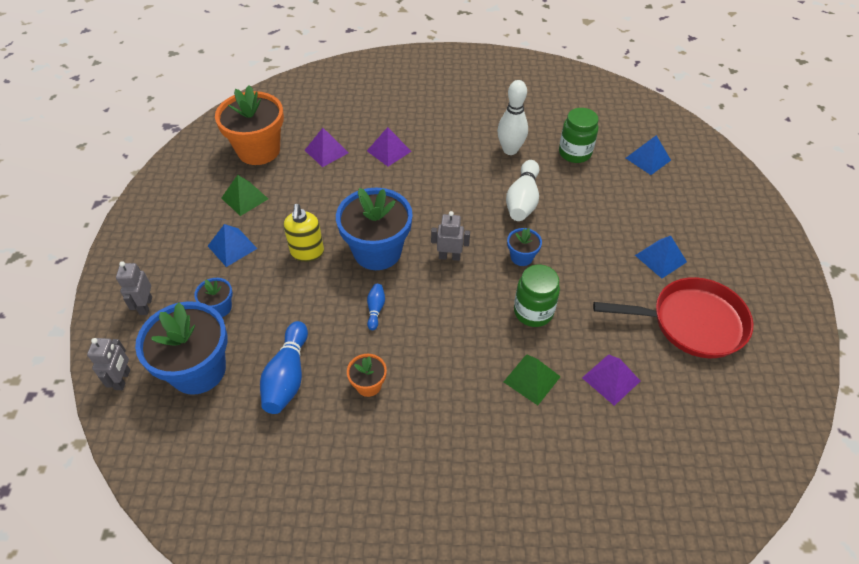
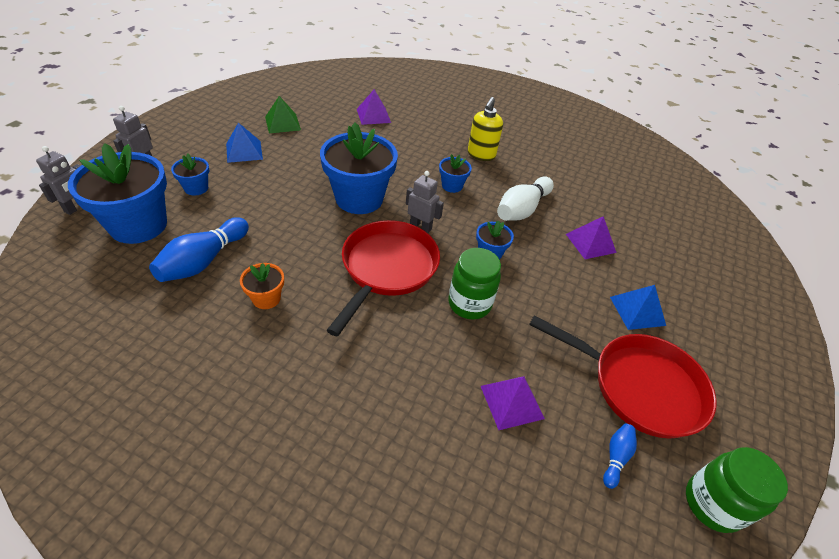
camera: 20 degrees right, 5 degrees down
orange flower pot [215,85,284,165] -> none
yellow soap dispenser [284,204,324,262] -> yellow soap dispenser moved to [468,97,503,161]
purple pyramid [367,127,412,167] -> purple pyramid moved to [566,216,617,259]
blue bowling pin [367,284,385,330] -> blue bowling pin moved to [603,424,637,489]
white bowling pin [497,80,528,155] -> none
green pyramid [504,354,561,405] -> none
green jar [559,108,599,163] -> green jar moved to [686,447,788,533]
blue pyramid [626,135,671,175] -> none
none -> red pan [326,220,440,337]
none -> blue flower pot [439,154,472,193]

